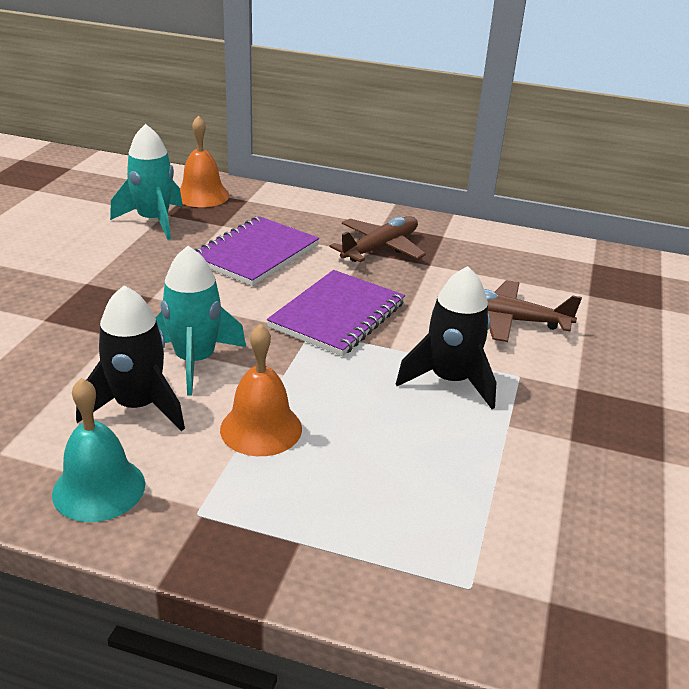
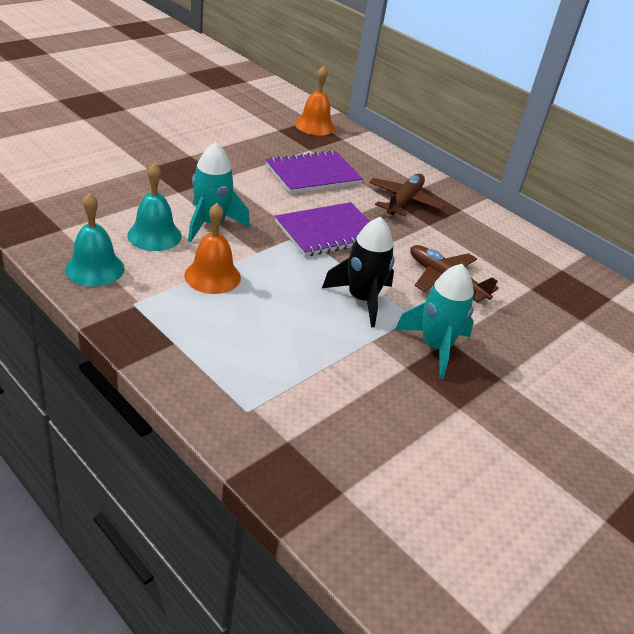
camera: 25 degrees right, 5 degrees up
black rocket [76,285,185,431] -> turquoise bell [127,163,182,251]
turquoise rocket [110,124,183,240] -> turquoise rocket moved to [395,264,474,379]
brown plane [330,216,426,262] -> brown plane turned 45 degrees counterclockwise [369,174,445,216]

